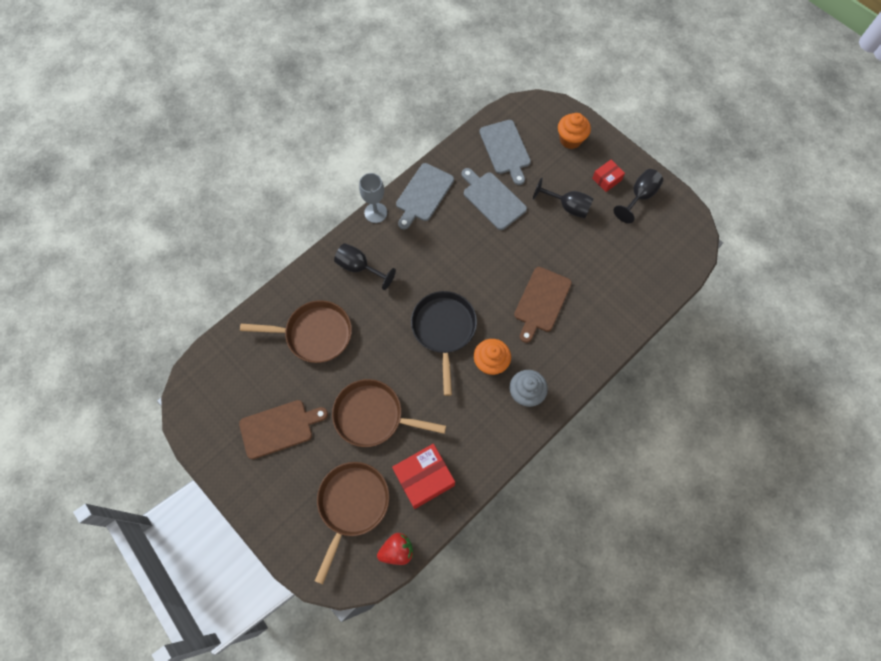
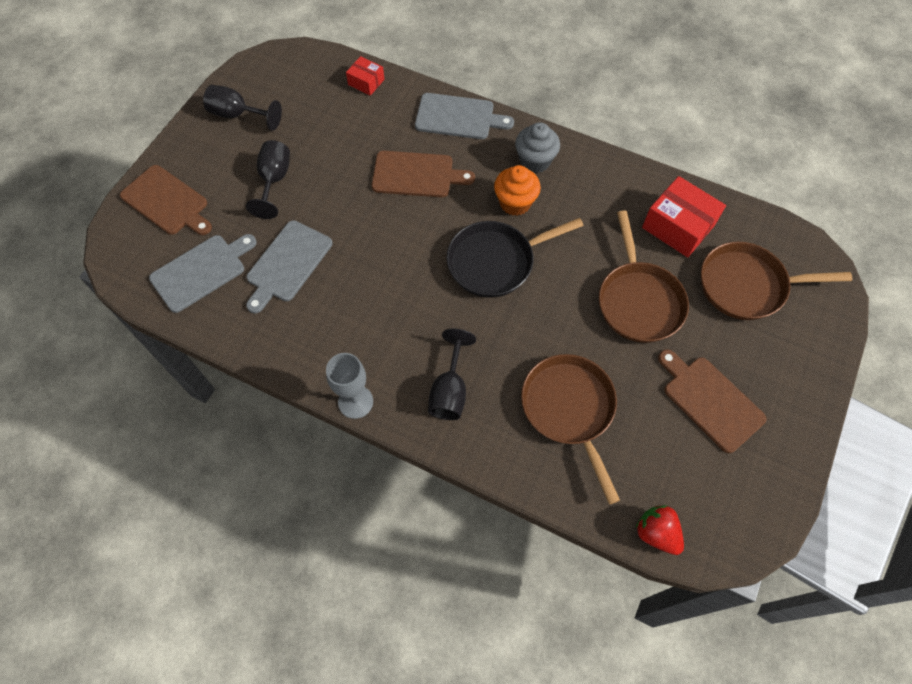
camera: 110 degrees left, 5 degrees down
red strawberry [377,533,413,565] -> red strawberry moved to [636,505,684,555]
grey cutting board [396,163,454,229] -> grey cutting board moved to [415,93,514,139]
orange cupcake [558,113,591,149] -> brown cutting board [120,165,212,235]
red box [592,160,625,192] -> red box moved to [346,56,385,96]

